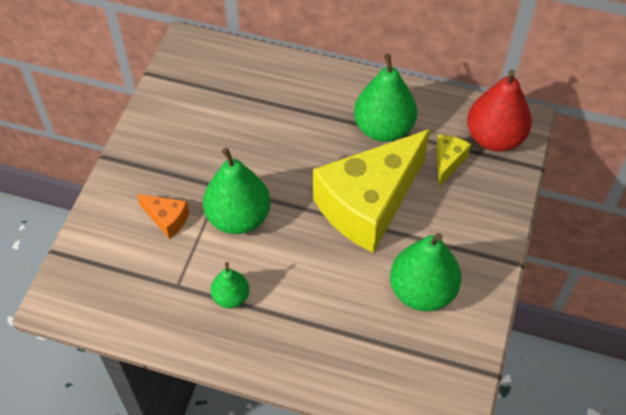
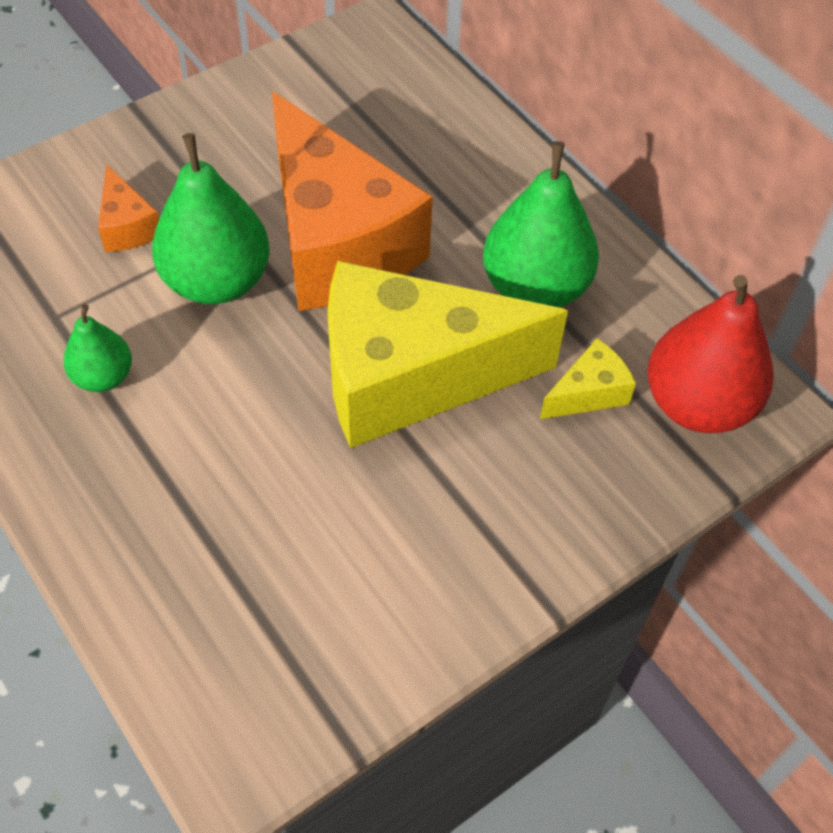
camera: 35 degrees right, 0 degrees up
green pear [390,233,461,312] -> none
none -> orange cheese [272,92,433,311]

